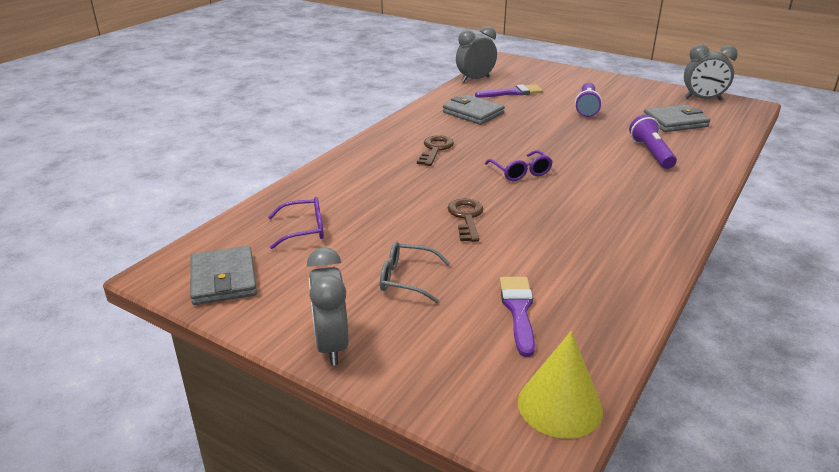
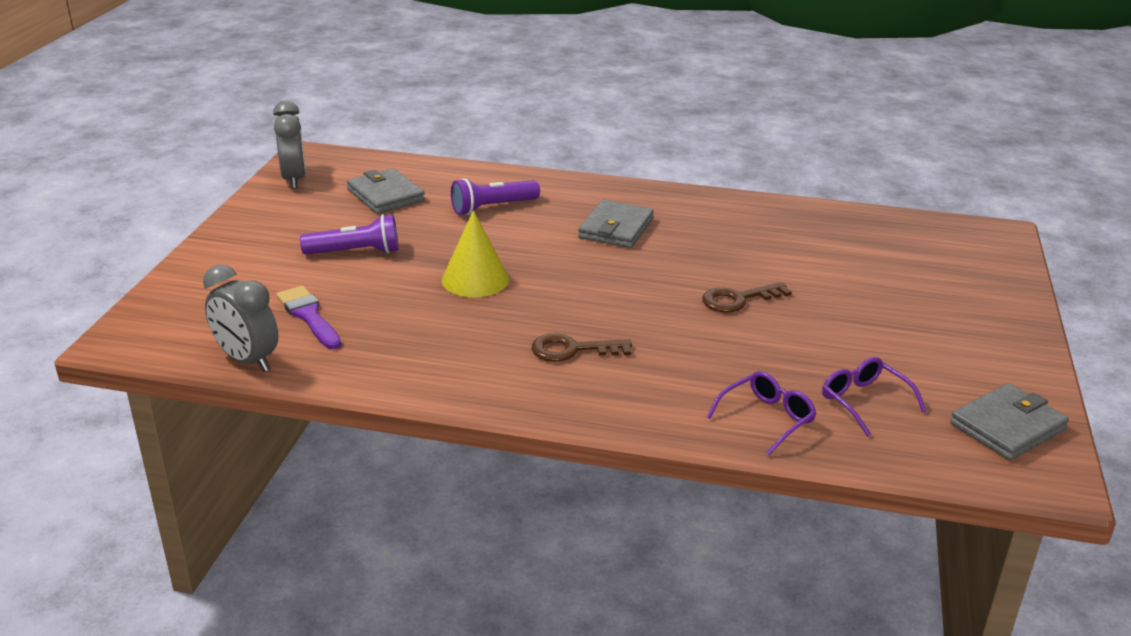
camera: 110 degrees left, 0 degrees up
grey clock [307,247,349,365] -> none
grey glasses [380,241,451,303] -> none
grey wallet [443,95,505,125] -> grey wallet moved to [578,200,654,248]
purple glasses [485,150,553,181] -> purple glasses moved to [707,371,817,456]
purple brush [500,277,535,357] -> none
yellow cone [518,331,603,439] -> yellow cone moved to [442,210,509,297]

